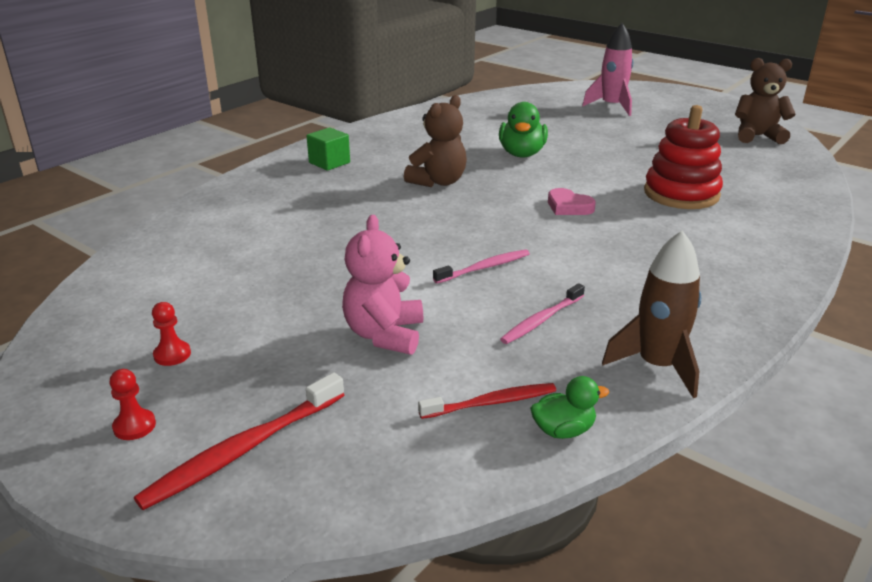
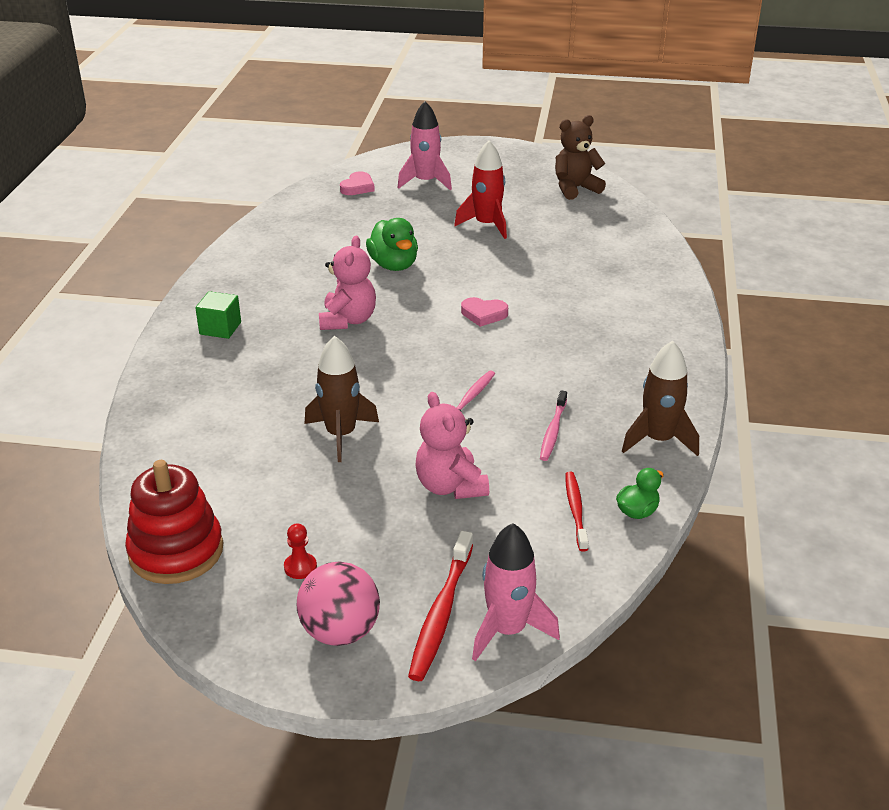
camera: 30 degrees left, 5 degrees up
red pawn [109,369,156,440] -> pink ball [297,562,380,646]
brown teddy bear [404,95,467,187] -> pink teddy bear [319,236,376,330]
red toothbrush [418,383,556,419] -> red toothbrush turned 45 degrees counterclockwise [565,472,588,552]
red stacking toy [644,105,723,209] -> red stacking toy moved to [125,460,223,584]
none -> brown rocket [305,336,379,462]
none -> pink heart [340,171,375,195]
none -> red rocket [454,141,507,239]
none -> pink rocket [472,523,560,661]

